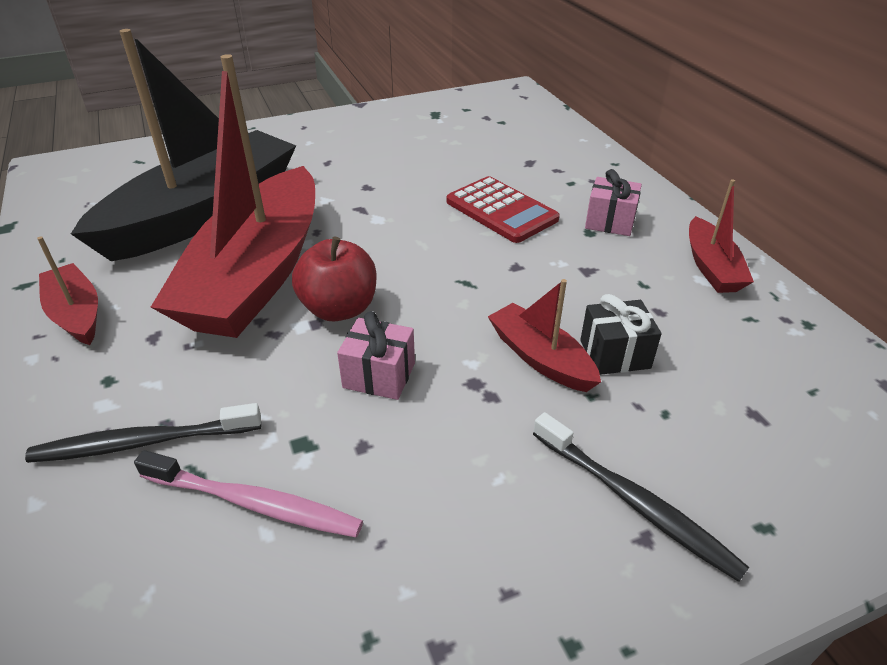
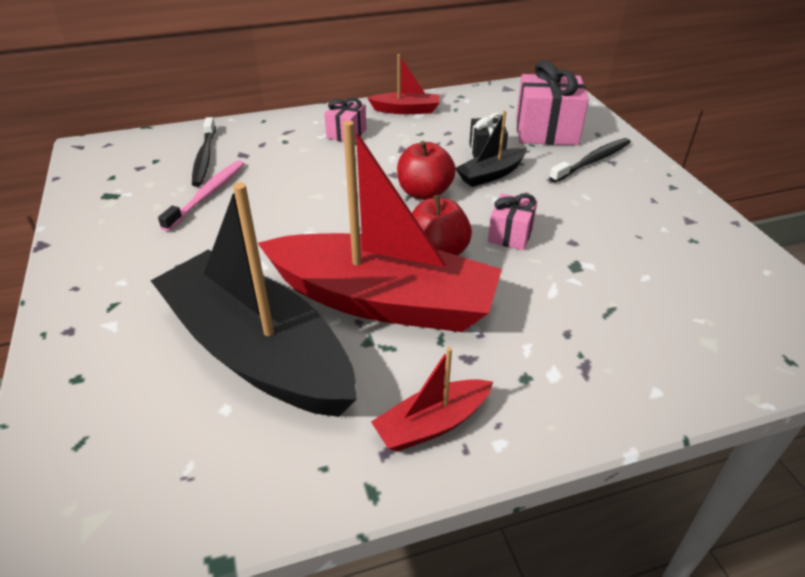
camera: 85 degrees left, 0 degrees up
black toothbrush [25,403,261,463] -> black toothbrush moved to [192,117,216,187]
pink toothbrush [134,450,363,538] -> pink toothbrush moved to [158,160,245,231]
red calculator [446,176,560,243] -> none
red boat [488,279,601,392] -> black boat [456,110,527,187]
none -> red apple [397,141,456,200]
none -> pink gift [516,60,589,145]

